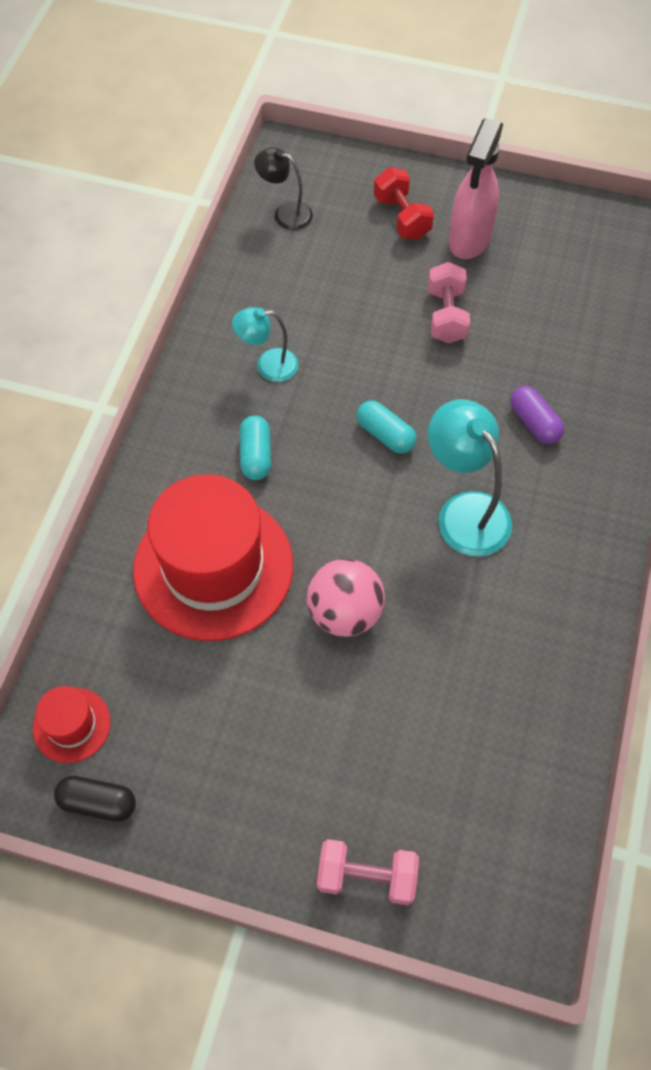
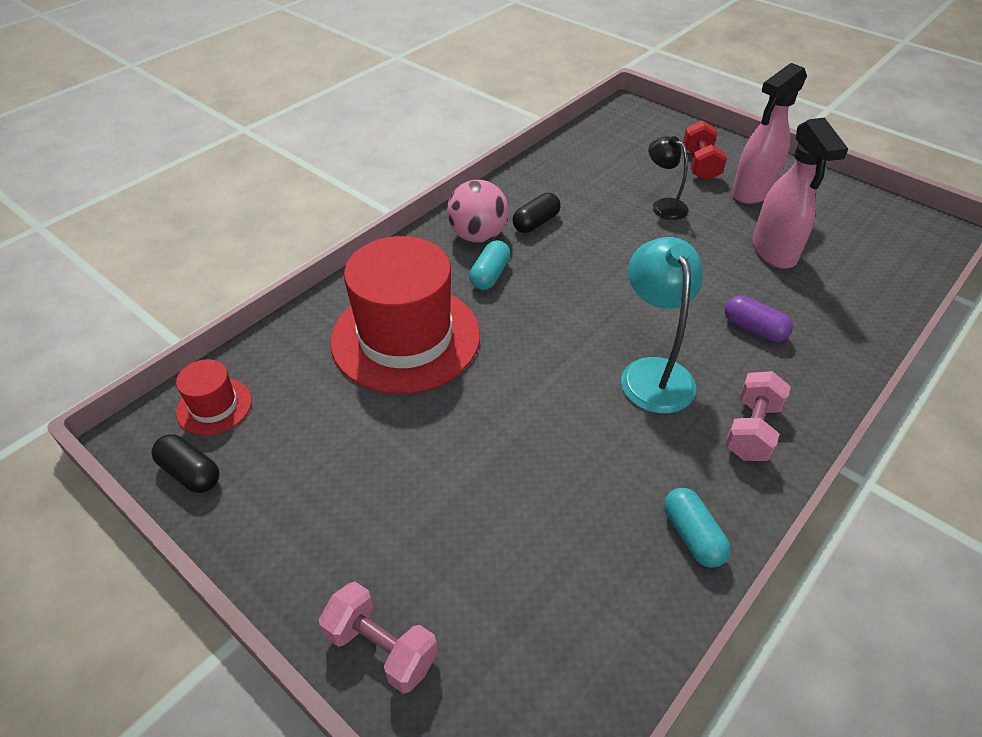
camera: 25 degrees right, 15 degrees down
turquoise lamp [232,307,298,382] -> black capsule [513,193,561,233]
black lamp [254,147,313,230] -> black lamp moved to [649,136,689,220]
pink ball [307,559,385,637] -> pink ball moved to [447,180,509,243]
turquoise capsule [357,400,416,454] -> turquoise capsule moved to [664,488,731,568]
pink dumbbell [428,262,470,343] -> pink dumbbell moved to [725,371,791,461]
purple capsule [510,386,564,444] -> purple capsule turned 45 degrees counterclockwise [725,296,793,342]
none -> pink spray bottle [752,118,848,269]

